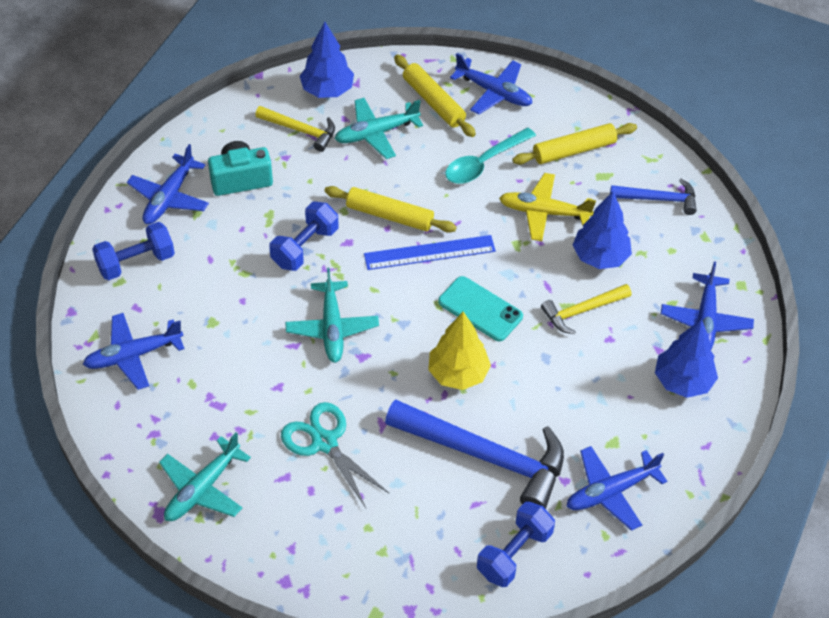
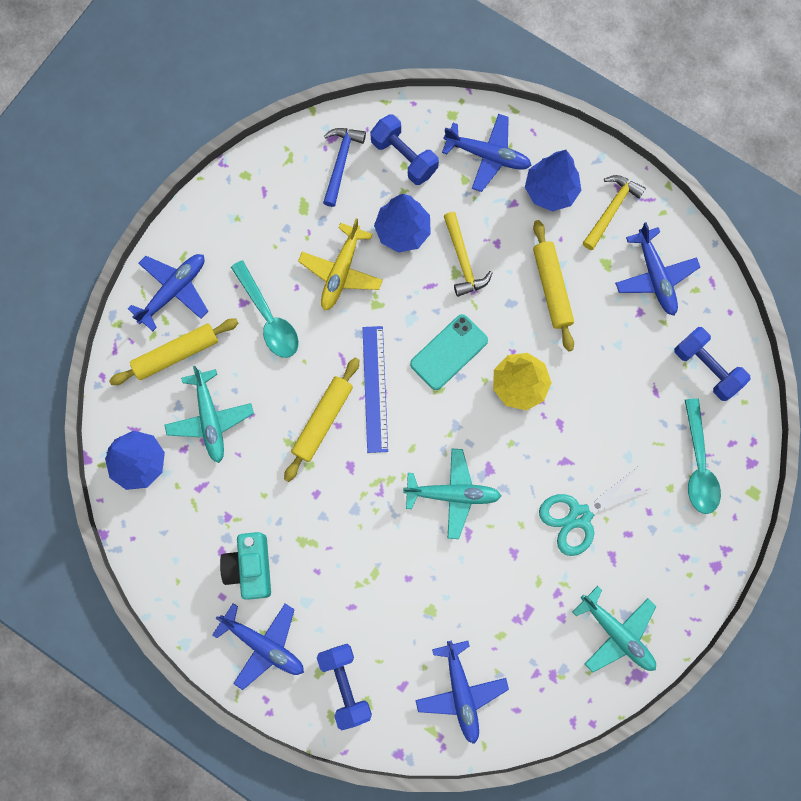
camera: 80 degrees left, 25 degrees up
yellow hammer [255,106,335,152] -> yellow hammer moved to [583,175,646,250]
blue dumbbell [269,202,338,271] -> blue dumbbell moved to [370,114,439,185]
blue hammer [385,399,564,509] -> none
yellow rolling pin [512,123,637,165] -> yellow rolling pin moved to [533,220,574,351]
none -> turquoise spoon [685,398,721,514]

